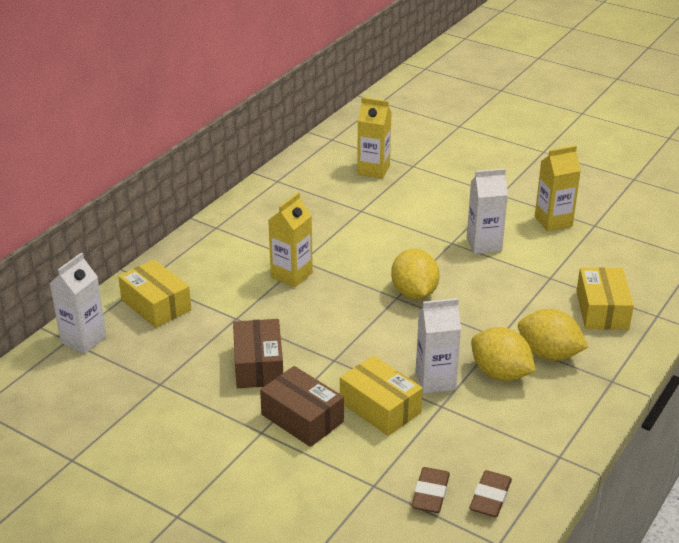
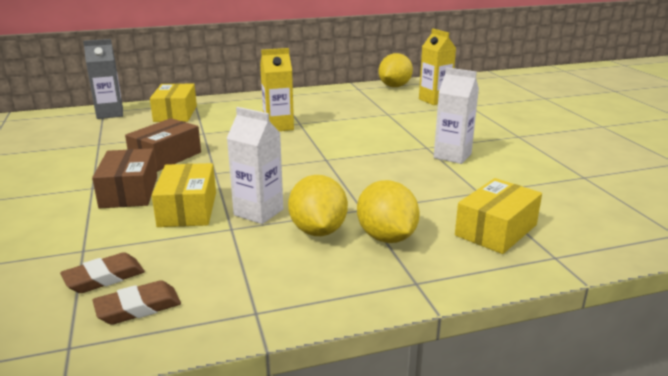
camera: 40 degrees right, 10 degrees down
white carton [49,252,107,354] -> grey carton [83,39,123,119]
yellow lemon [391,249,440,300] -> yellow lemon moved to [379,53,413,87]
yellow carton [535,145,581,231] -> none

